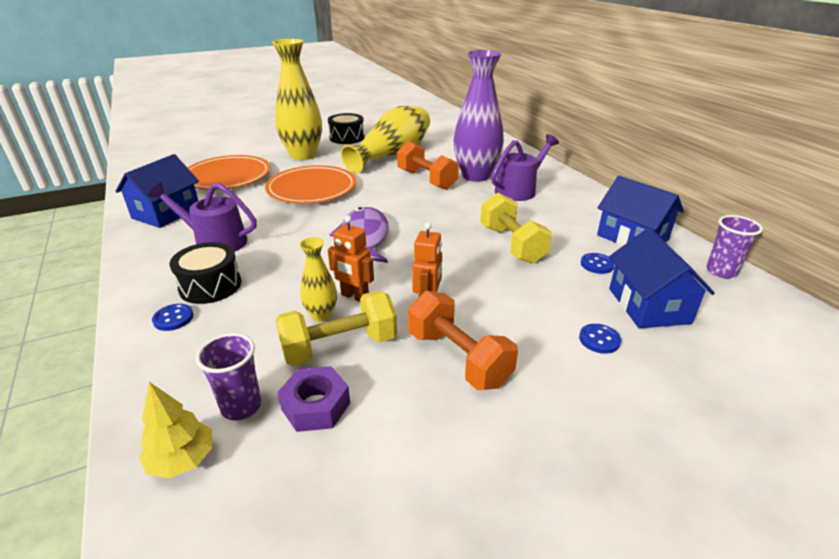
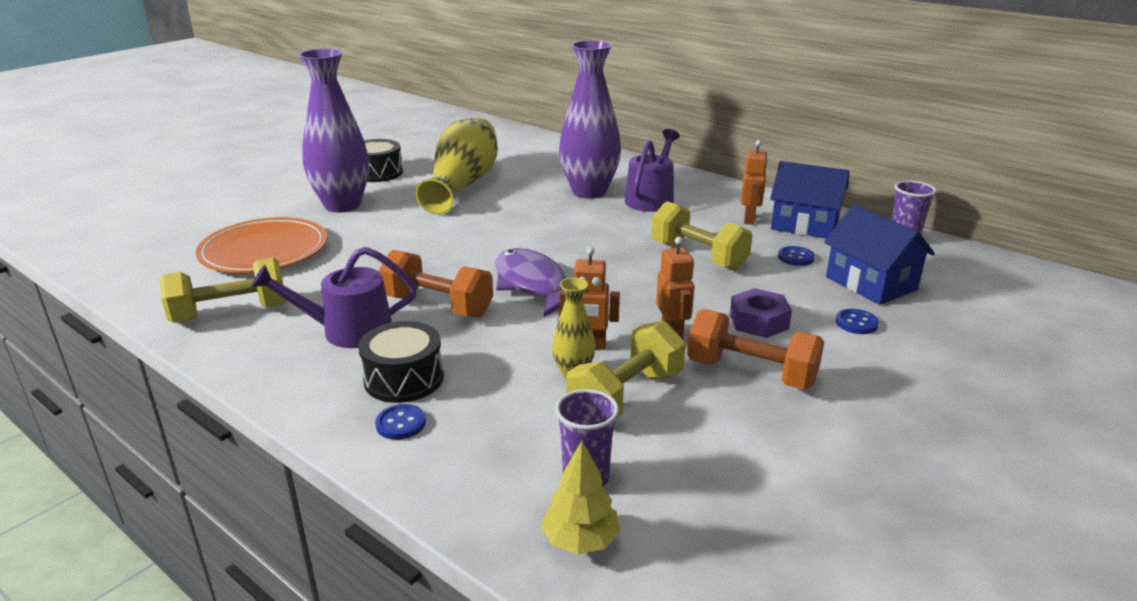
camera: 25 degrees left, 5 degrees down
blue house [115,154,199,228] -> yellow dumbbell [159,258,286,323]
orange plate [265,165,356,204] -> none
yellow vase [272,39,322,160] -> purple vase [298,49,369,213]
purple nut [277,366,350,432] -> purple nut moved to [730,288,792,338]
orange dumbbell [397,141,459,190] -> orange dumbbell moved to [378,250,493,317]
none -> orange robot [741,140,768,225]

